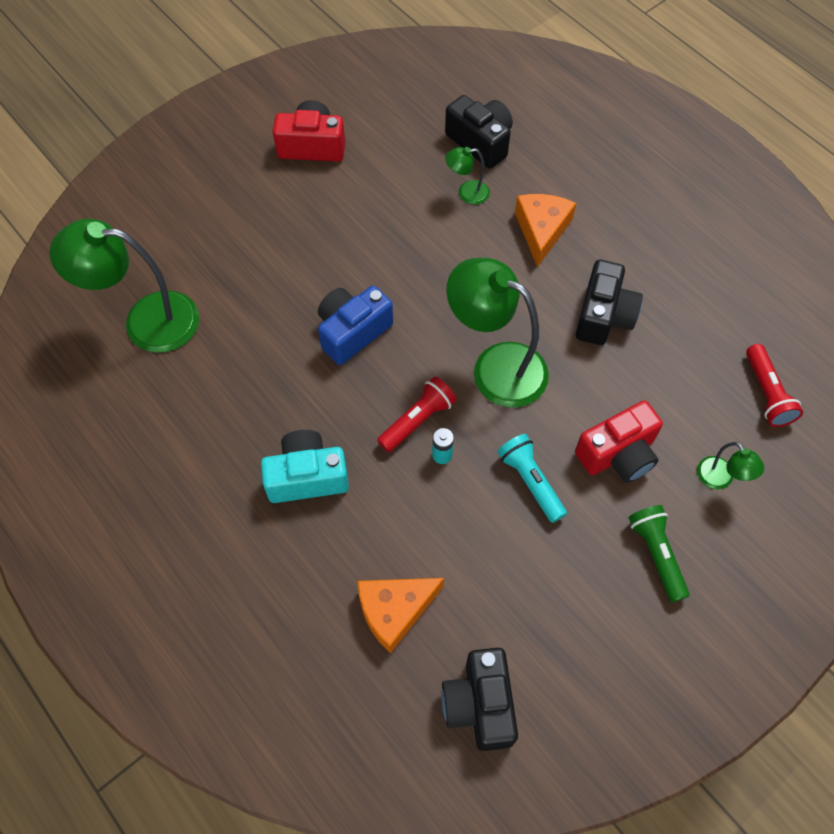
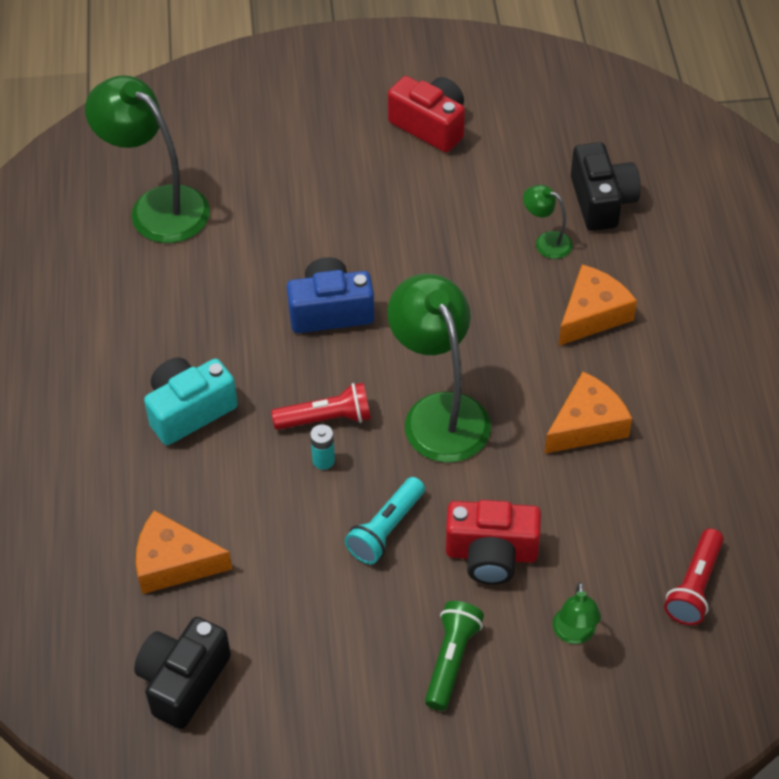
camera: 35 degrees right, 10 degrees down
turquoise camera [261,430,349,503] -> turquoise camera turned 60 degrees counterclockwise [144,358,238,445]
turquoise flashlight [497,434,567,523] -> turquoise flashlight turned 150 degrees counterclockwise [345,477,425,564]
black camera [576,260,643,345] -> orange cheese [544,372,632,454]

